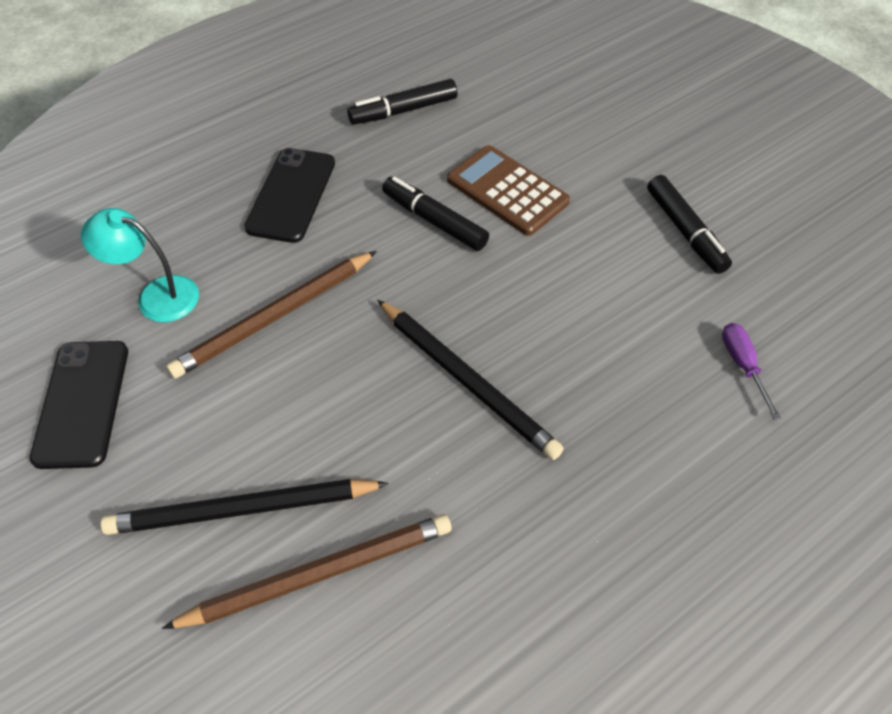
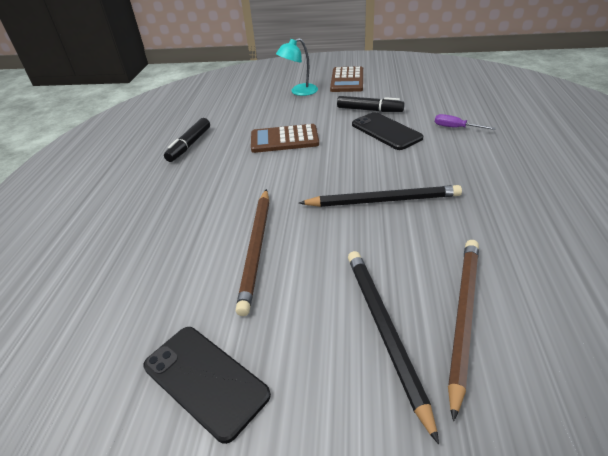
camera: 45 degrees left, 15 degrees down
turquoise lamp [81,208,199,322] -> turquoise lamp moved to [276,38,318,96]
black pencil [101,479,389,535] -> black pencil turned 135 degrees clockwise [348,251,439,444]
black phone [244,148,335,243] -> black phone moved to [352,112,423,150]
black marker [382,177,489,251] -> none
none -> brown calculator [330,66,363,92]

